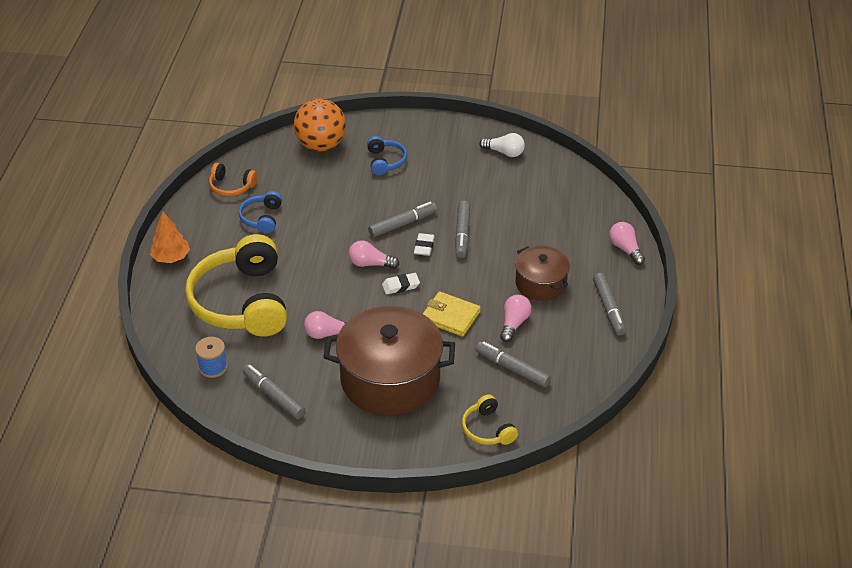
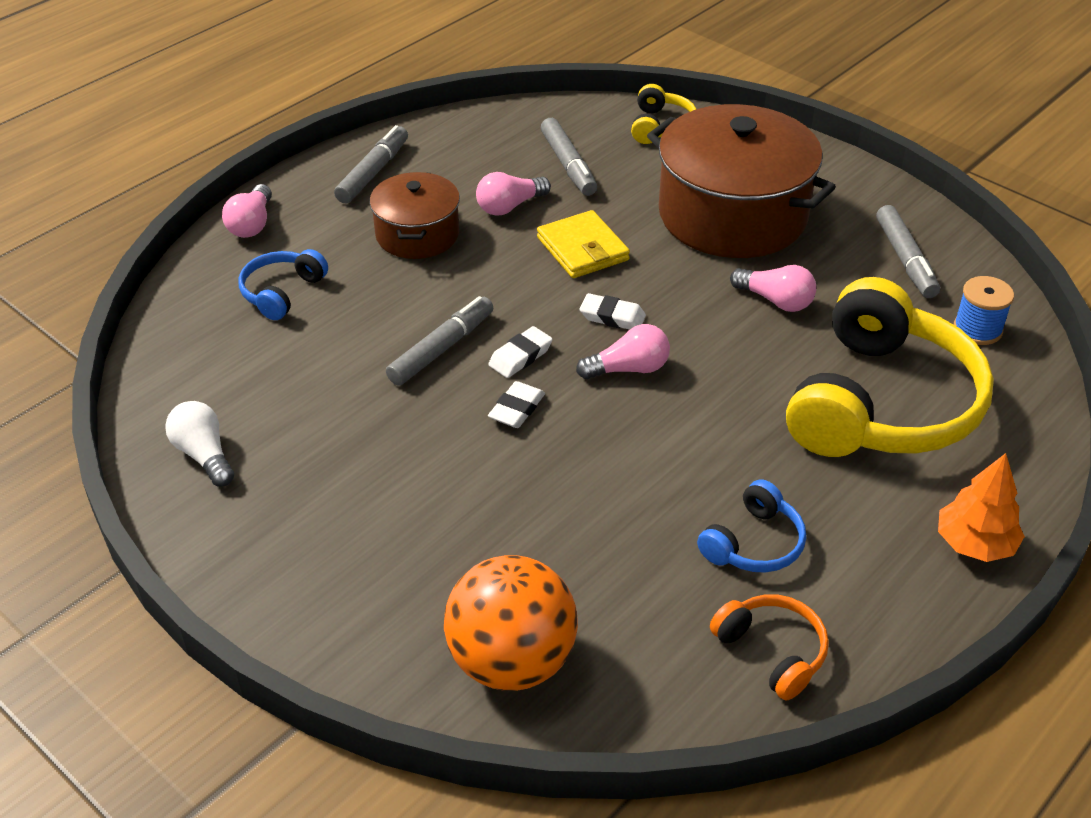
camera: 145 degrees left, 0 degrees up
pink light bulb [349,240,399,269] -> pink light bulb turned 60 degrees counterclockwise [576,324,670,379]
blue headphones [367,136,407,175] -> blue headphones moved to [239,249,328,320]
grey marker [368,202,437,237] -> white eraser [488,381,545,428]

